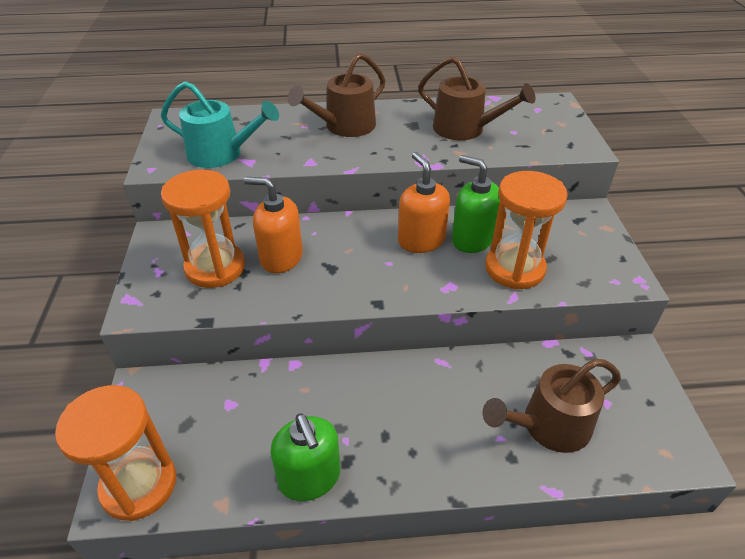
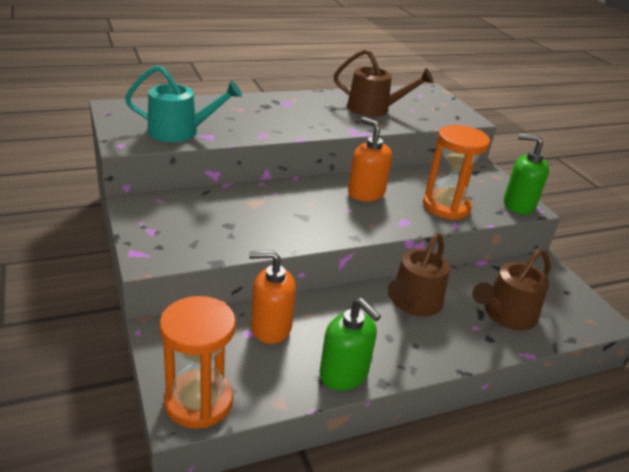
camera: 20 degrees left, 10 degrees down
orange hourglass [161,170,245,288] -> none
orange soap dispenser [244,177,303,273] -> orange soap dispenser moved to [249,250,296,344]
brown watering can [287,53,386,137] -> brown watering can moved to [387,233,450,316]
green soap dispenser [452,155,500,253] -> green soap dispenser moved to [504,134,549,214]

